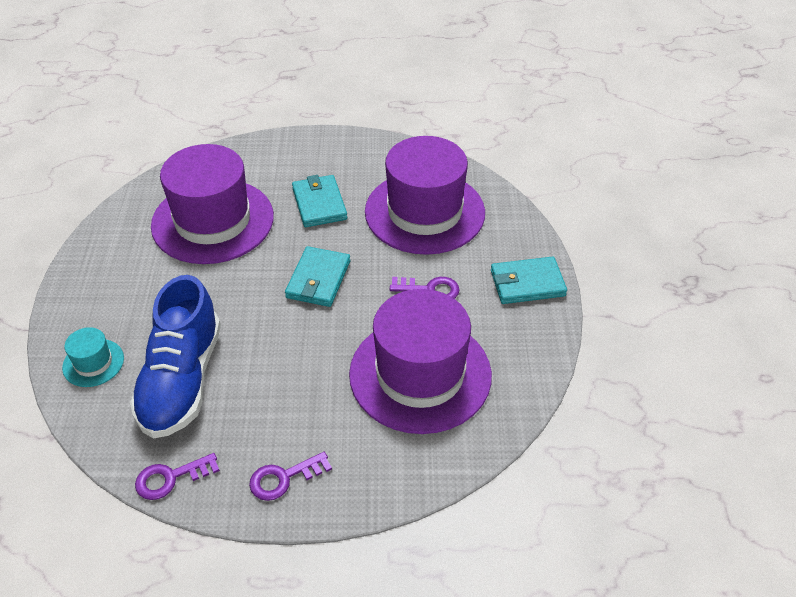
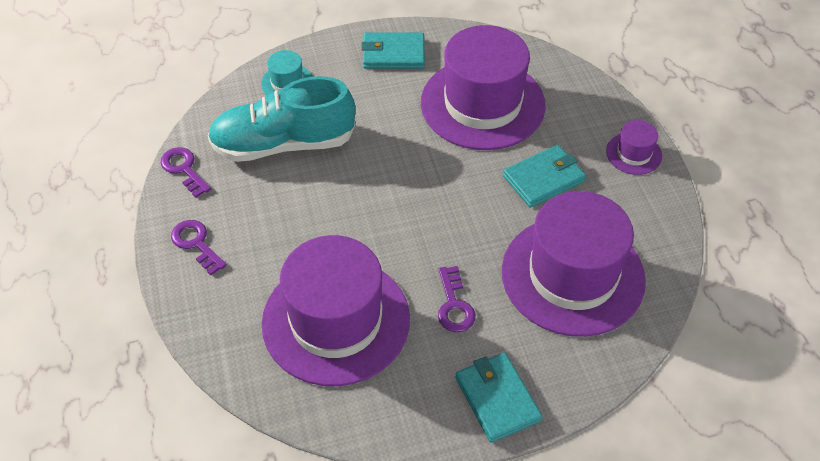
camera: 75 degrees right, 5 degrees up
blue shoe [130,275,221,439] -> turquoise shoe [207,76,355,162]
turquoise wallet [285,246,350,307] -> turquoise wallet moved to [361,32,425,69]
none -> purple hat [606,120,662,175]

